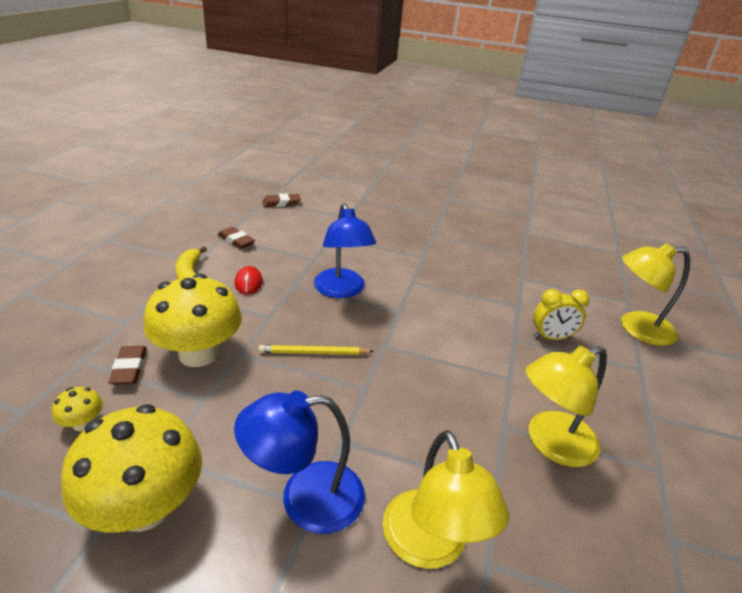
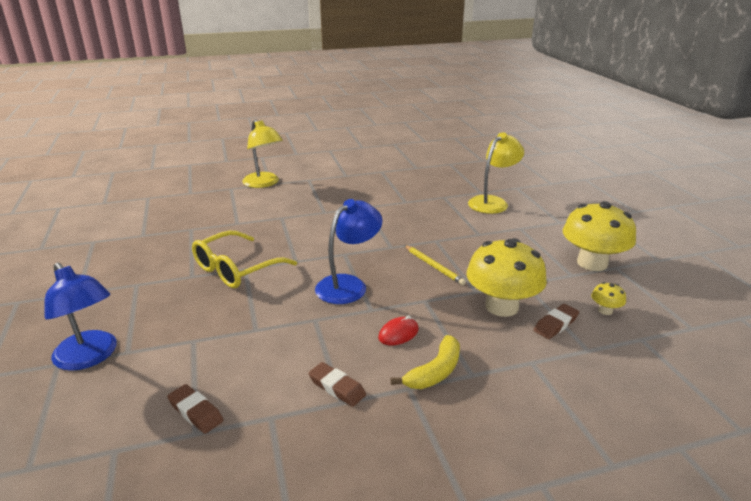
camera: 120 degrees left, 5 degrees down
brown eraser [218,227,255,249] -> brown eraser turned 60 degrees counterclockwise [308,362,366,407]
blue lamp [234,390,365,534] -> blue lamp moved to [44,262,117,371]
yellow lamp [525,346,607,467] -> none
yellow clock [533,289,590,340] -> none
none -> yellow glasses [192,231,297,288]

